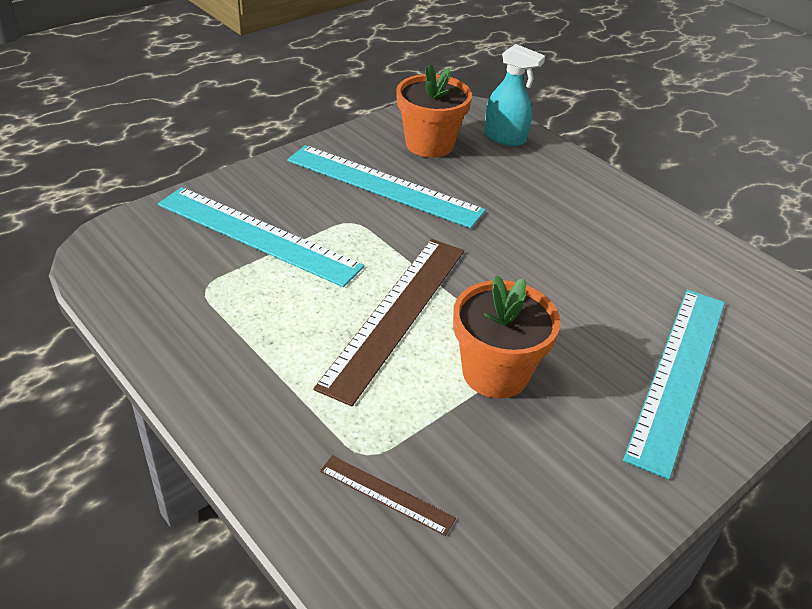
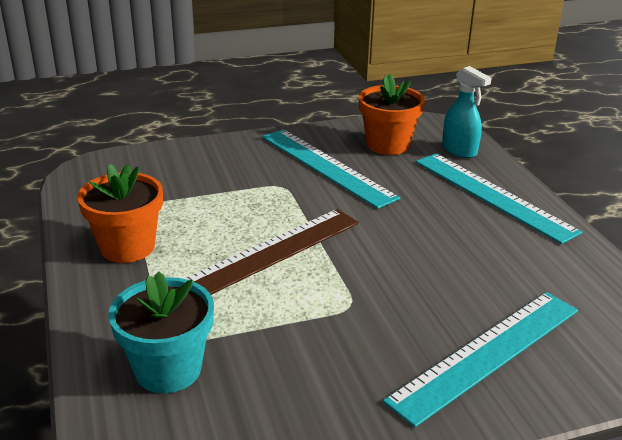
camera: 25 degrees right, 10 degrees down
turquoise ruler [158,187,364,287] -> turquoise ruler moved to [416,153,582,244]
brown ruler [320,455,456,536] -> turquoise flower pot [108,272,214,393]
orange flower pot [453,275,561,399] -> orange flower pot moved to [77,164,163,263]

